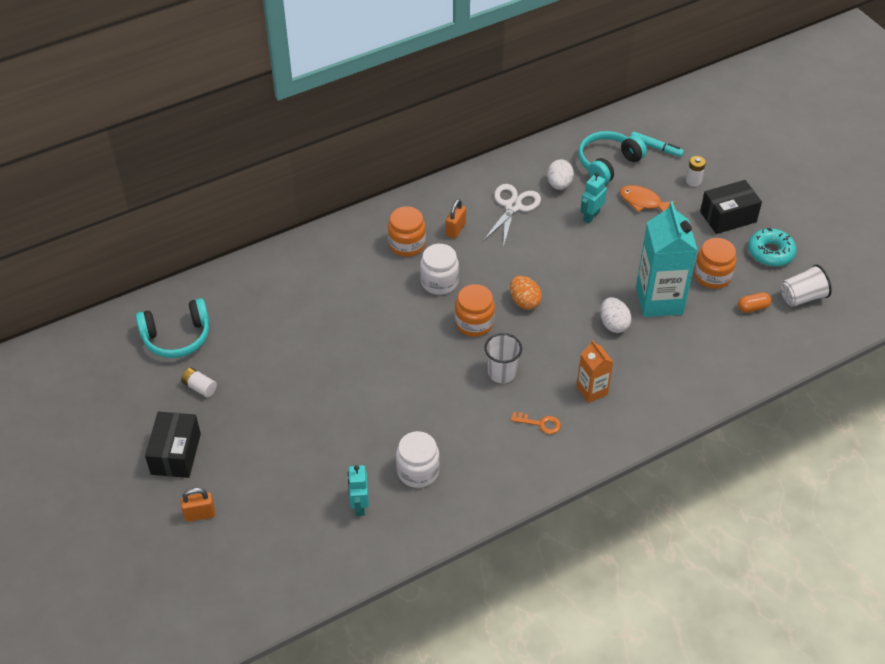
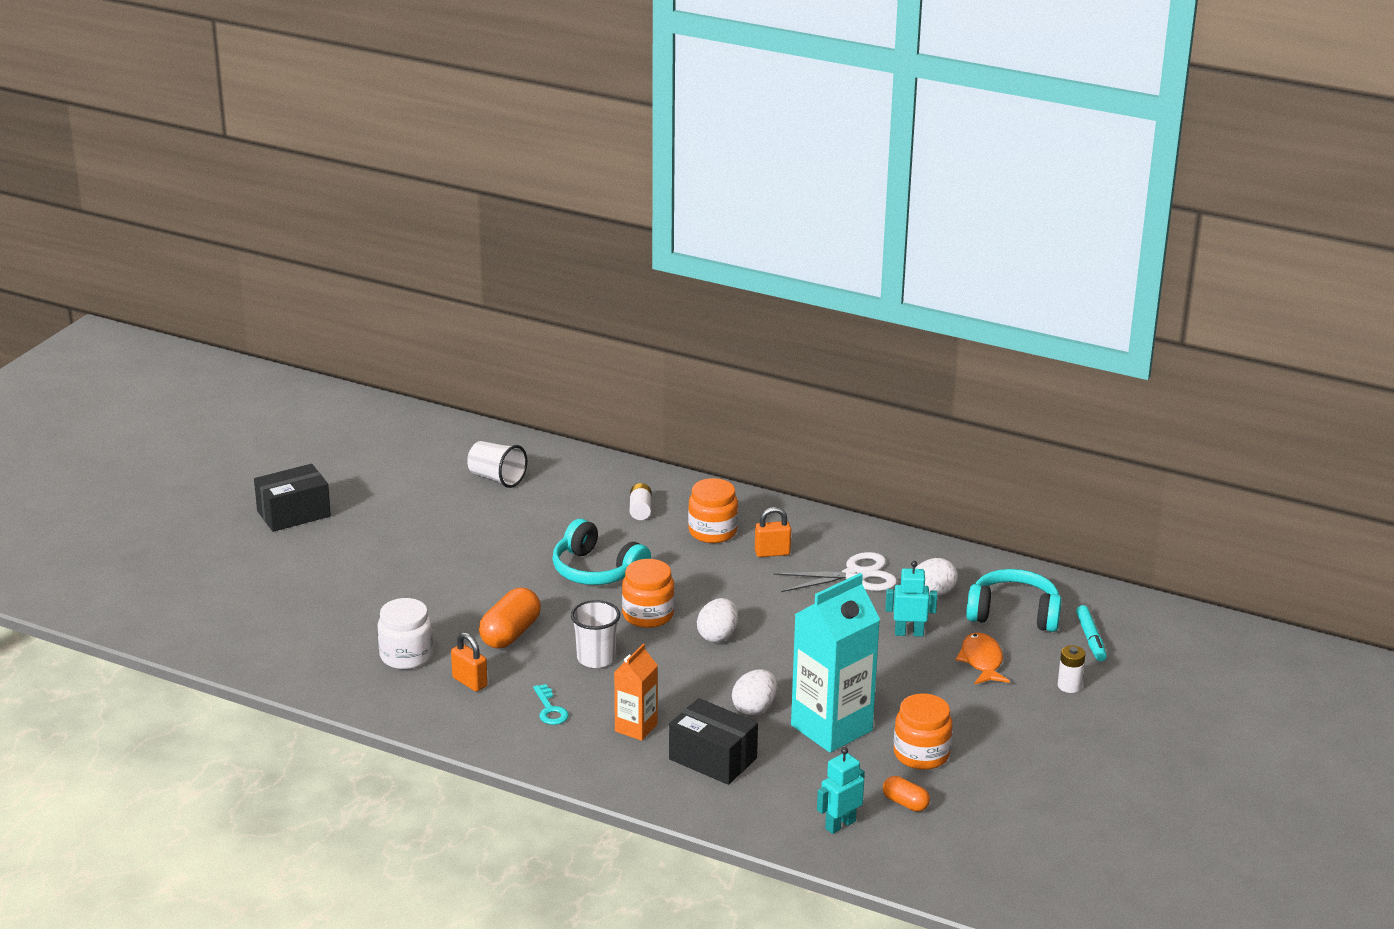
camera: 55 degrees right, 20 degrees down
turquoise headphones [136,298,210,358] -> turquoise headphones moved to [553,519,651,585]
orange padlock [180,488,215,522] -> orange padlock moved to [451,632,488,692]
white battery [181,368,217,397] -> white battery moved to [630,483,651,520]
turquoise robot [348,465,369,516] -> turquoise robot moved to [817,747,865,834]
white jar [420,244,459,295] -> none
orange egg [510,276,542,310] -> white egg [697,598,738,642]
orange key [510,412,561,434] -> turquoise key [533,684,569,725]
black box [700,180,762,234] -> black box moved to [669,698,758,785]
turquoise donut [748,228,796,267] -> none
white cup [781,264,832,307] -> white cup moved to [467,441,527,488]
none -> orange capsule [479,587,541,648]

